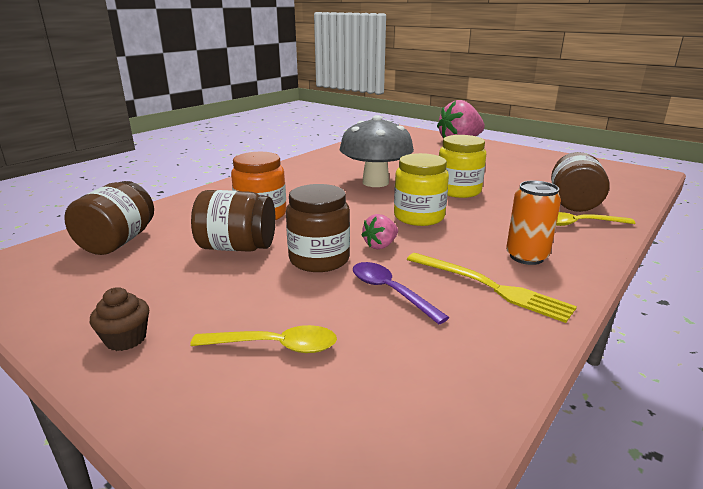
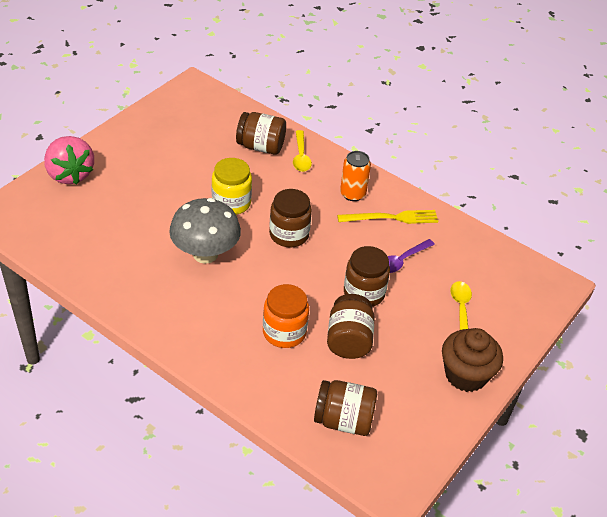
camera: 95 degrees left, 20 degrees up
brown cupcake [90,287,149,351] -> brown cupcake [442,328,503,392], size x1.96
pink strawberry [361,214,398,249] -> none
yellow jar [394,153,449,226] -> brown jar [269,189,312,247]
yellow fork [407,253,577,323] -> yellow fork turned 45 degrees clockwise [337,210,438,224]

